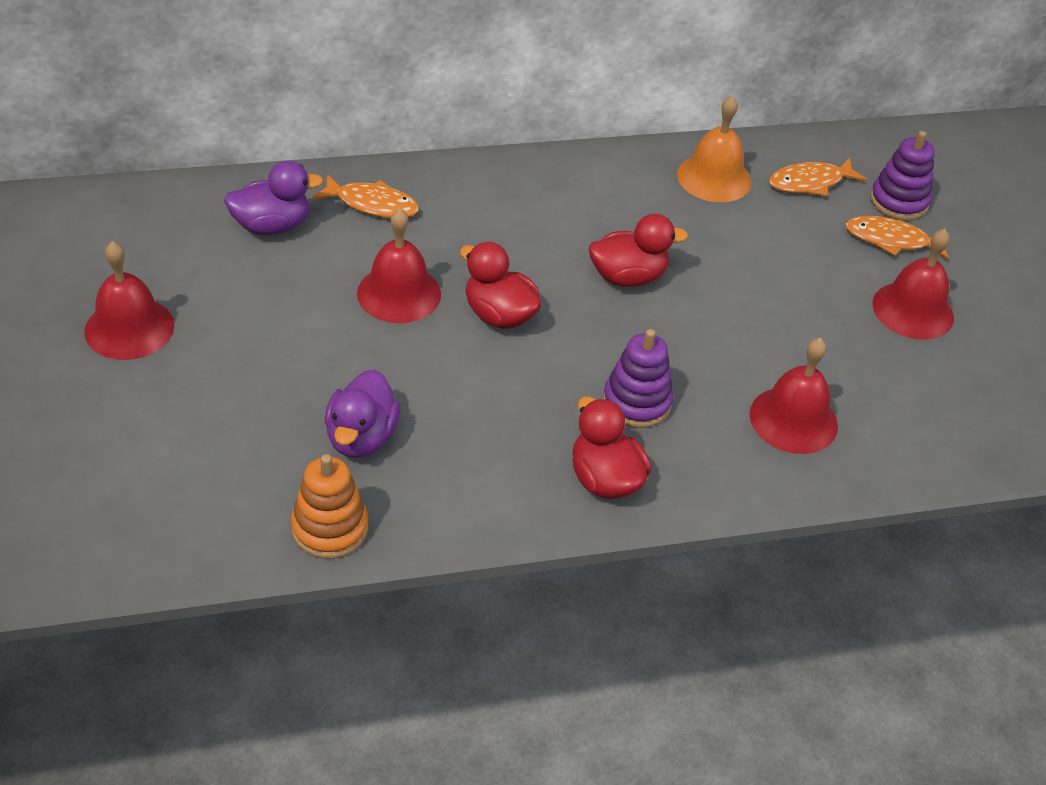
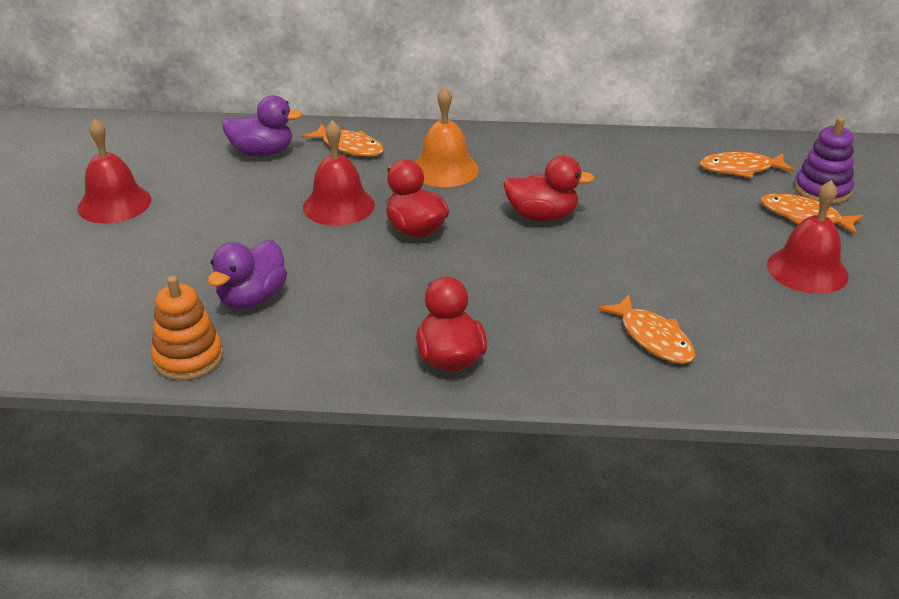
camera: 20 degrees right, 10 degrees down
purple stacking toy [603,329,674,428] -> none
orange bell [677,96,752,202] -> orange bell moved to [415,87,479,187]
red bell [749,337,838,454] -> orange fish [598,295,695,364]

